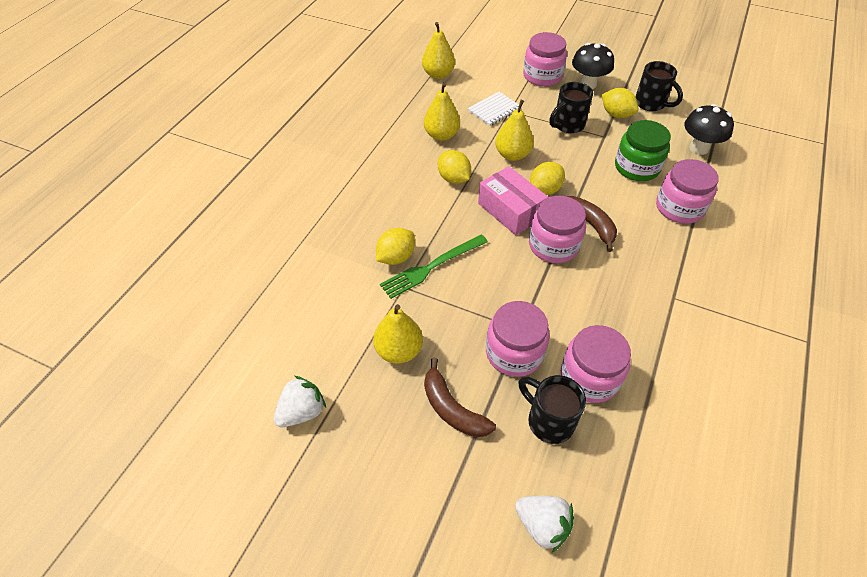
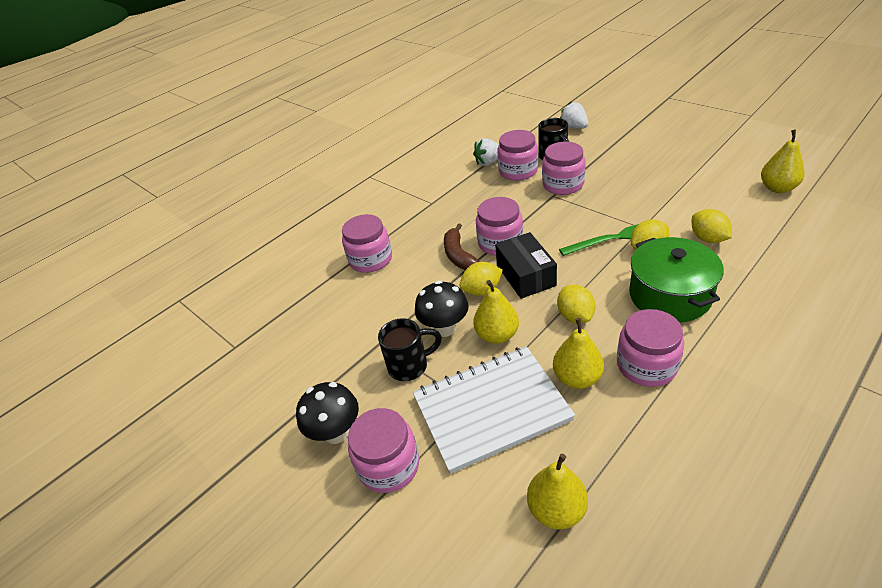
camera: 155 degrees left, 10 degrees down
white strawberry [274,376,326,427] -> white strawberry moved to [473,138,499,166]
yellow pear [373,304,423,364] -> yellow pear moved to [761,130,805,193]
brown banana [424,358,496,437] -> none
white notebook [468,92,522,126] -> white notebook [413,346,575,474], size x2.11
pink box [478,166,548,235] -> black box [495,232,557,299]
yellow lemon [602,88,638,118] -> yellow lemon moved to [692,209,732,243]
green jar [615,120,671,181] -> none
black mug [635,61,683,111] -> none
black mushroom [685,104,734,155] -> black mushroom moved to [415,281,469,337]
none -> pink jar [617,309,684,387]
none -> green pot [629,237,724,323]

